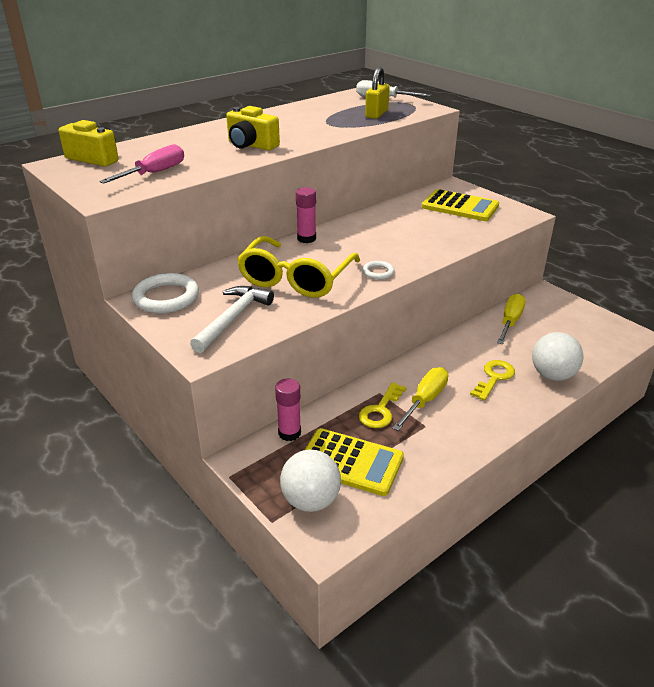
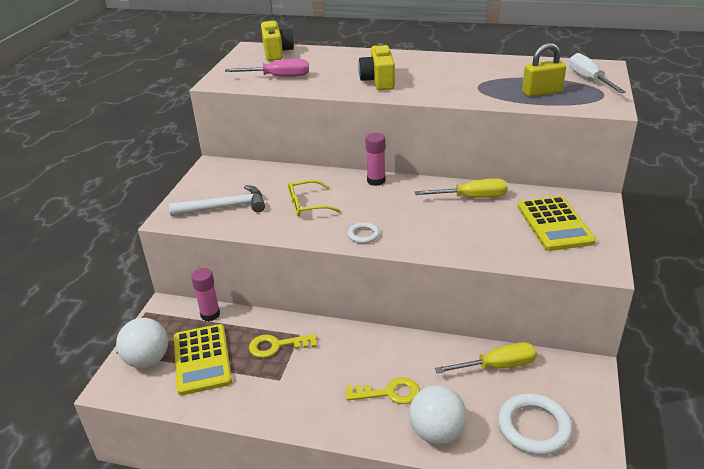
camera: 55 degrees right, 0 degrees up
white ring [132,273,199,313] -> white ring moved to [498,393,573,455]
yellow glasses [237,236,360,298] -> yellow glasses [288,180,341,217], size x0.54
yellow screwdriver [392,367,448,431] -> yellow screwdriver moved to [415,179,508,198]

